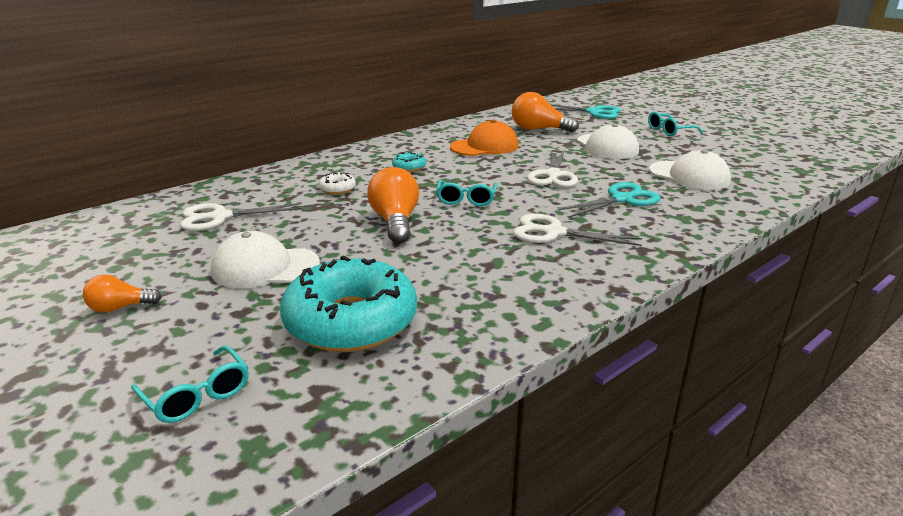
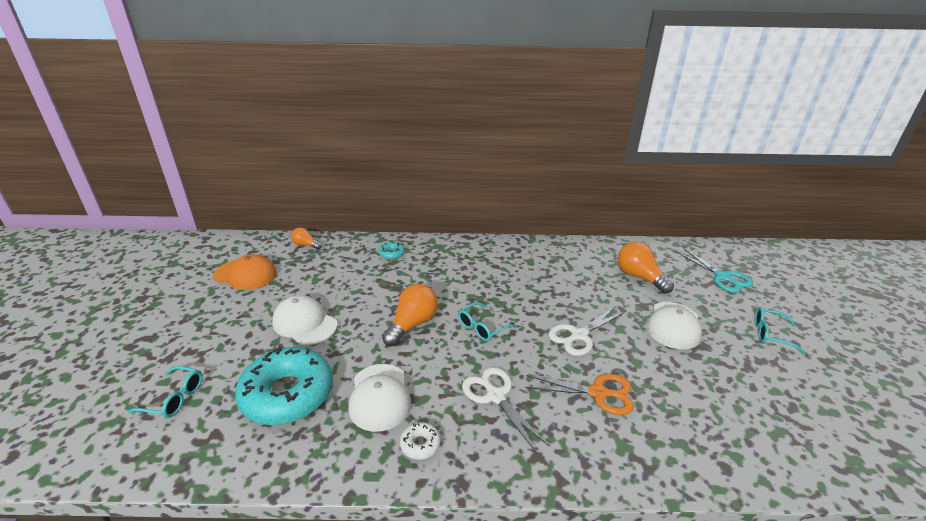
camera: 40 degrees right, 5 degrees up
orange light bulb [83,274,162,313] -> orange light bulb moved to [291,227,322,250]
turquoise glasses [131,345,249,423] -> turquoise glasses turned 75 degrees counterclockwise [128,366,202,418]
white scissors [180,203,303,231] -> none
white donut [319,173,356,194] -> white donut moved to [400,422,441,460]
turquoise donut [392,152,426,172] -> turquoise donut moved to [378,242,405,260]
orange cap [450,120,518,156] -> orange cap moved to [213,254,277,290]
turquoise scissors [557,182,660,218] -> orange scissors [525,374,634,415]
white cap [649,150,731,190] -> white cap moved to [348,364,411,432]

